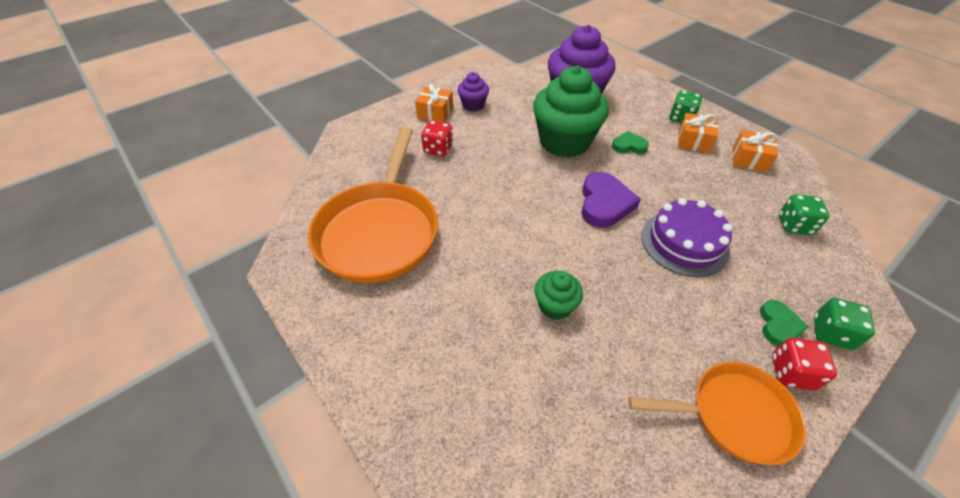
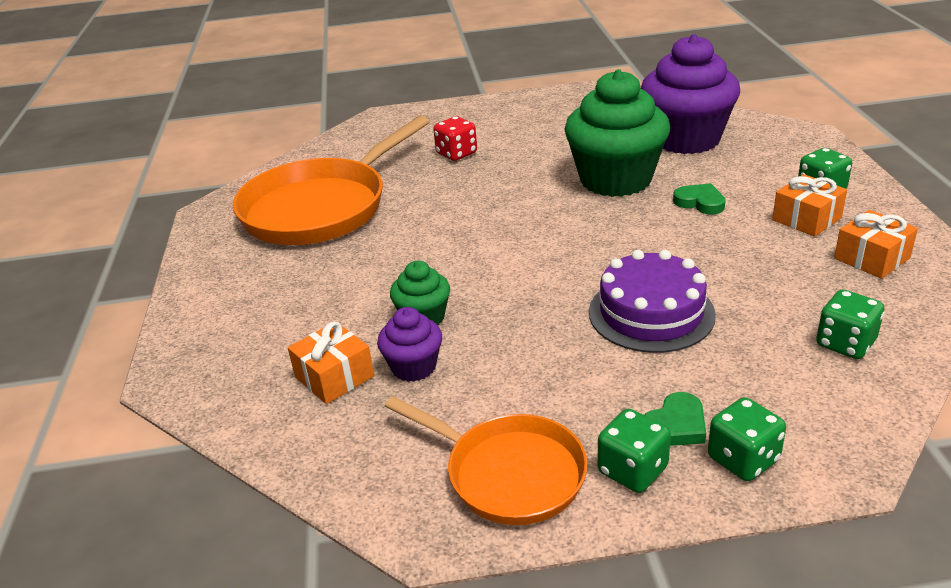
camera: 35 degrees right, 15 degrees down
orange gift [415,84,453,123] -> orange gift moved to [288,322,374,404]
purple cupcake [457,72,489,111] -> purple cupcake moved to [377,307,442,382]
purple heart [581,172,641,228] -> none
red dice [772,338,837,390] -> green dice [598,409,671,493]

